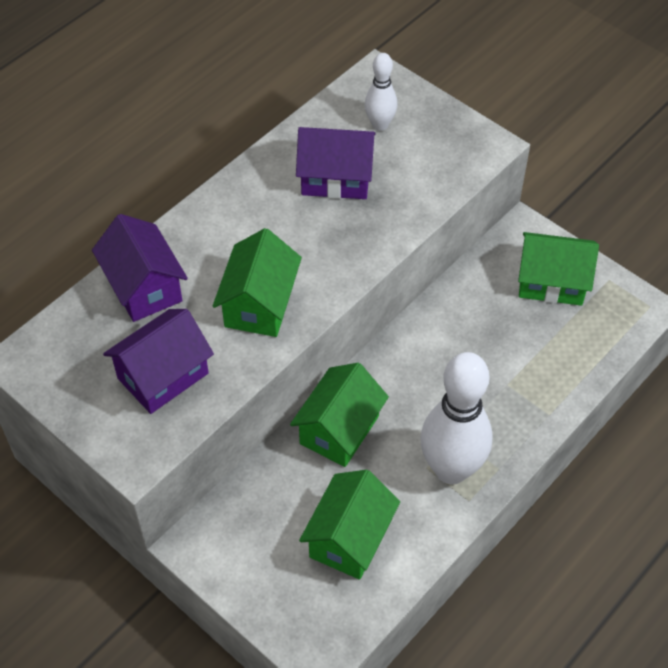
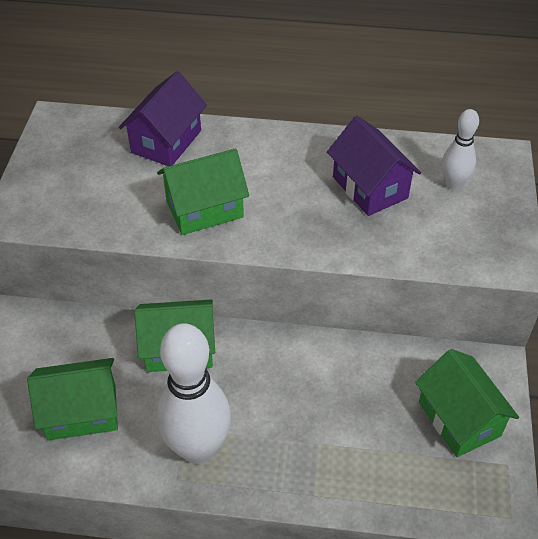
camera: 55 degrees right, 5 degrees down
purple house [103,309,214,414] -> none

